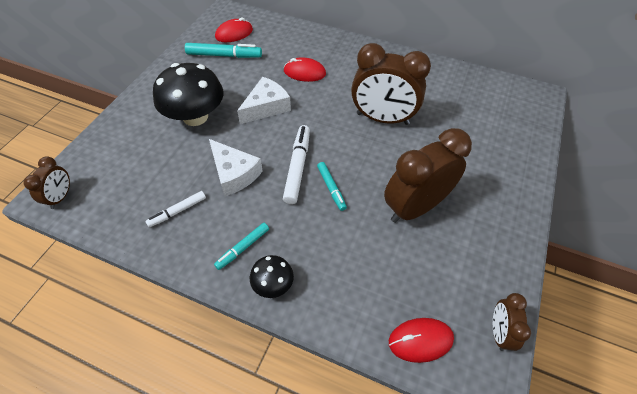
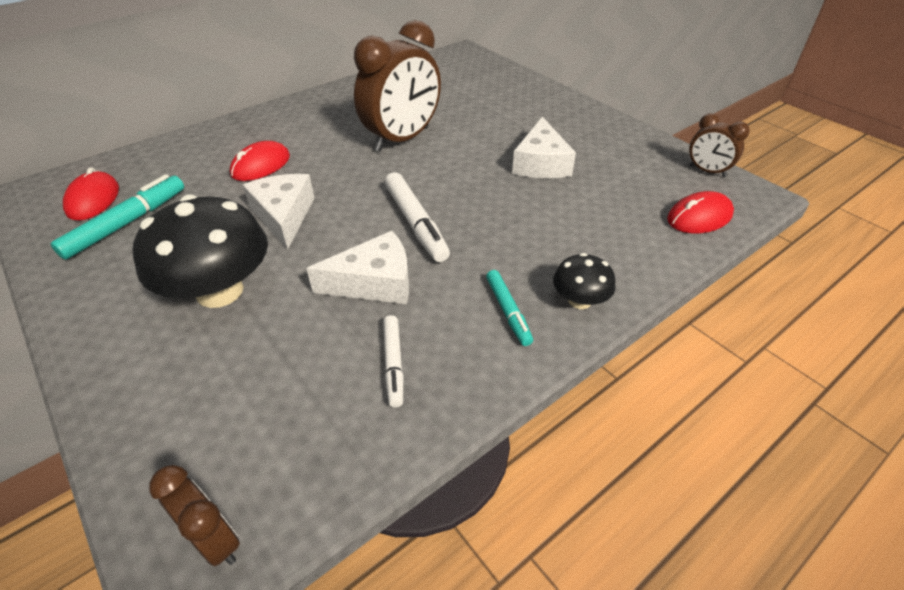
camera: 60 degrees left, 10 degrees down
white marker [283,125,310,204] -> white marker turned 150 degrees counterclockwise [385,172,450,262]
turquoise marker [317,162,347,211] -> none
brown clock [384,128,472,223] -> white cheese [512,117,576,178]
red mouse [389,318,454,363] -> red mouse turned 45 degrees clockwise [667,191,734,233]

